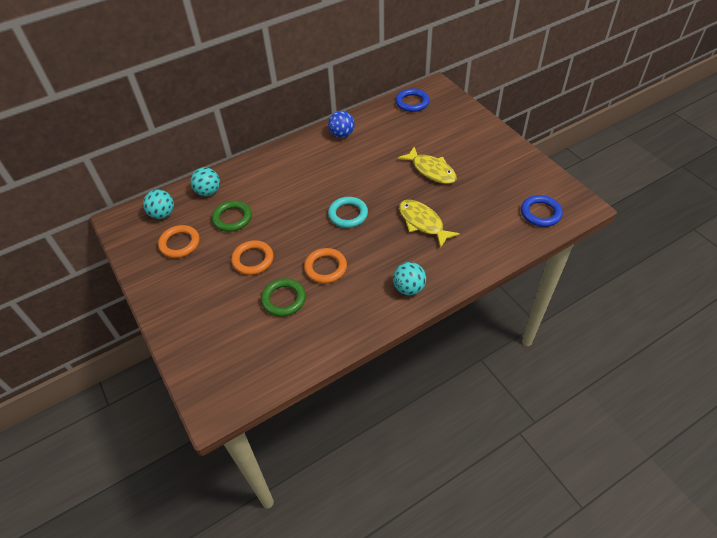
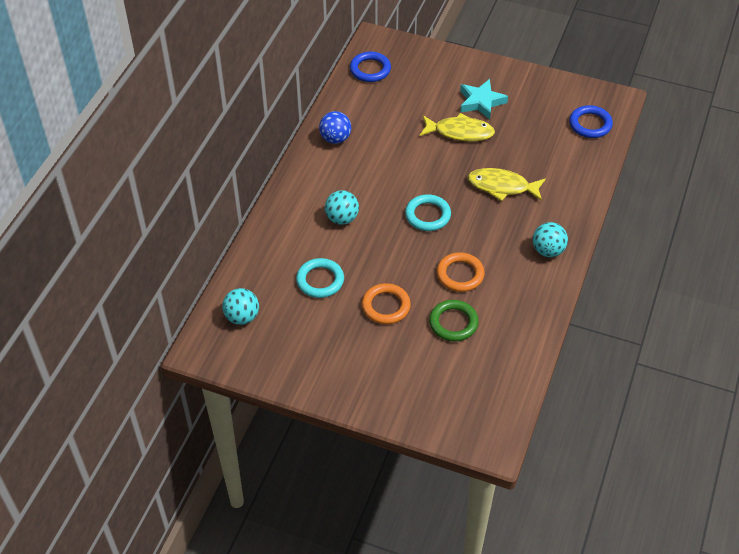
camera: 40 degrees left, 0 degrees up
orange ring [158,225,200,258] -> none
turquoise ball [190,167,220,196] -> turquoise ball moved to [325,190,359,225]
green ring [212,201,252,232] -> turquoise ring [296,258,344,298]
none -> turquoise star [460,79,508,120]

